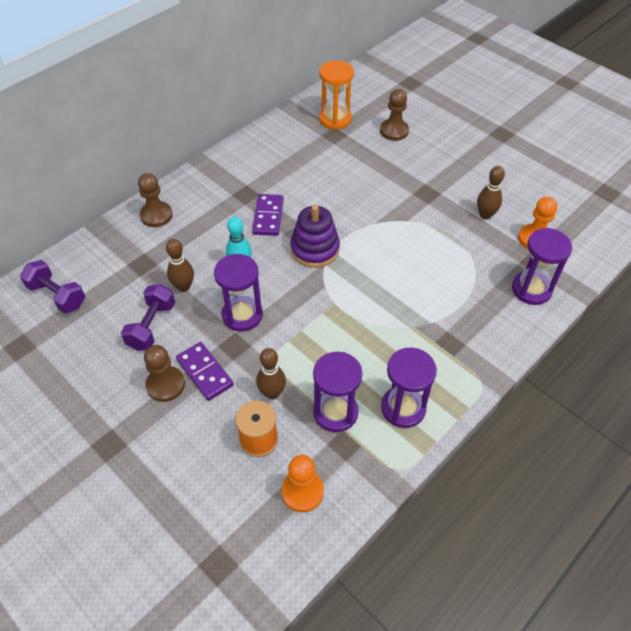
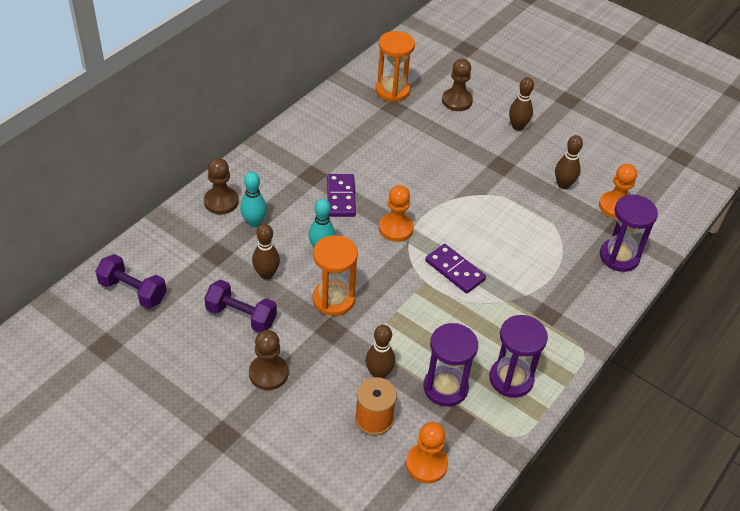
camera: 10 degrees left, 5 degrees down
purple dumbbell [121,284,175,351] -> purple dumbbell turned 75 degrees counterclockwise [204,280,277,333]
purple domino [176,342,234,401] -> purple domino moved to [425,244,486,294]
purple hourglass [214,254,263,332] -> orange hourglass [313,235,358,316]
purple stacking toy [290,205,340,268] -> orange pawn [379,185,414,242]
none -> turquoise bowling pin [240,172,267,227]
none -> brown bowling pin [509,77,534,131]

